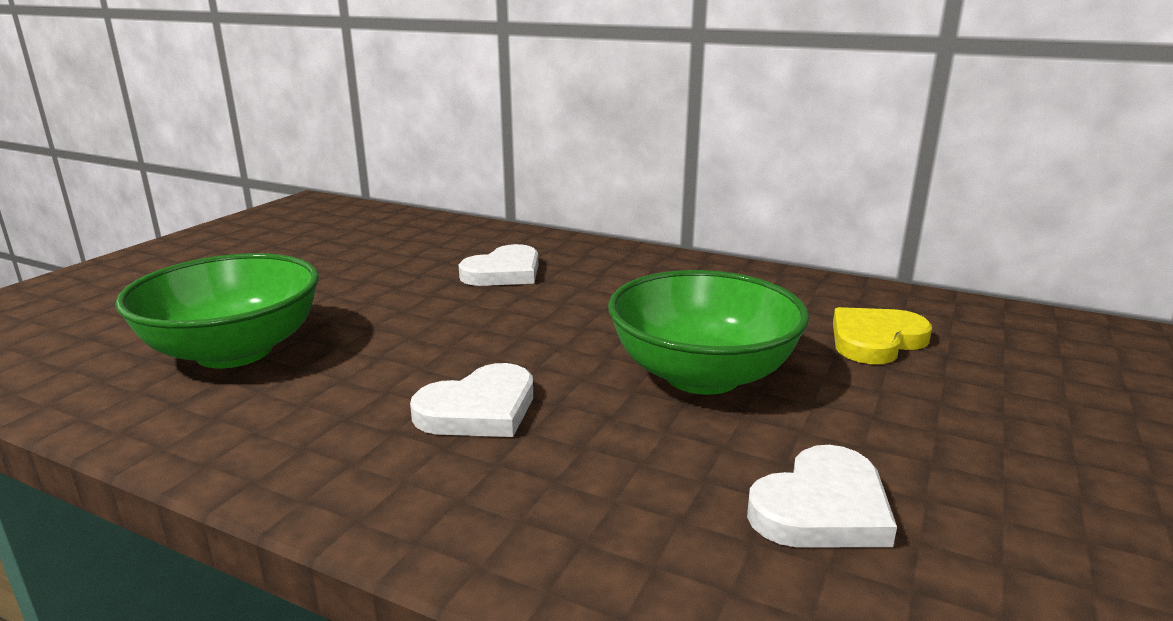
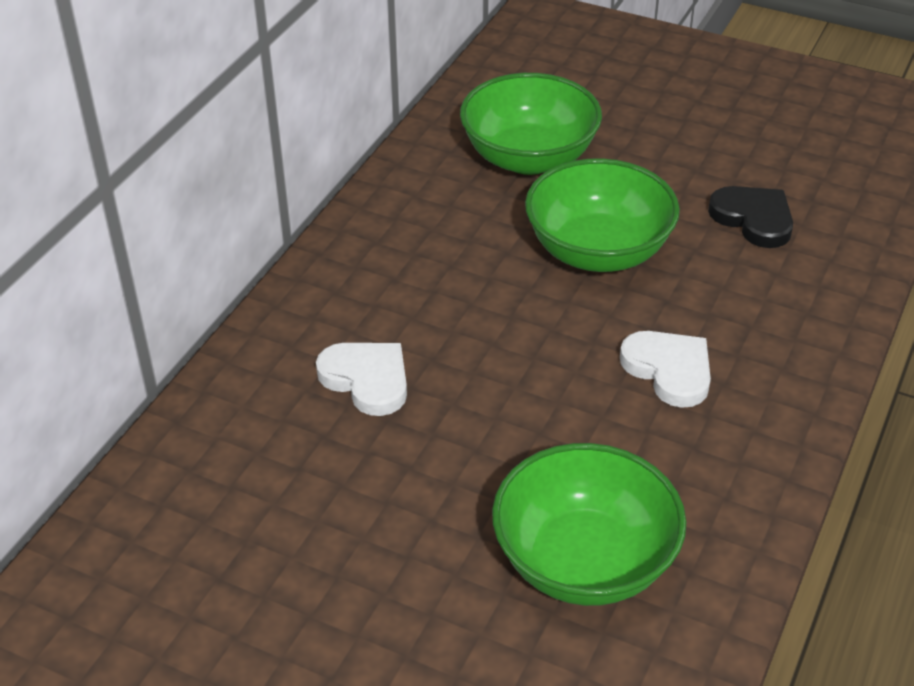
camera: 90 degrees left, 20 degrees up
white heart [747,445,897,548] -> black heart [708,186,793,248]
yellow heart [833,307,932,364] -> green bowl [460,73,602,175]

